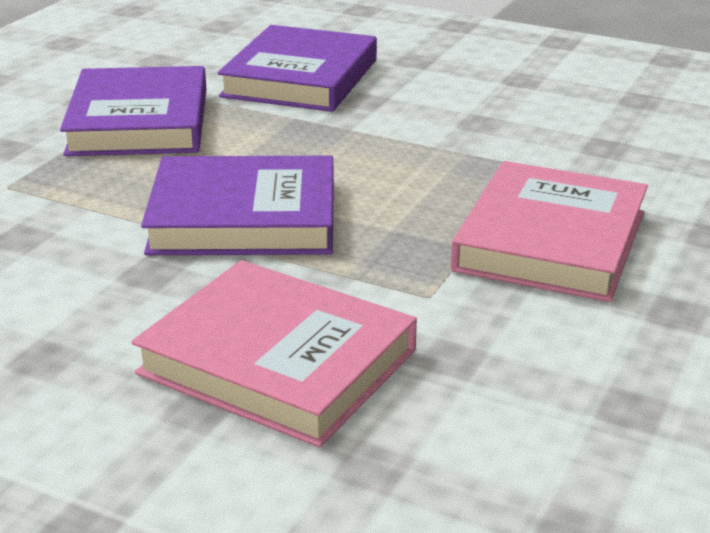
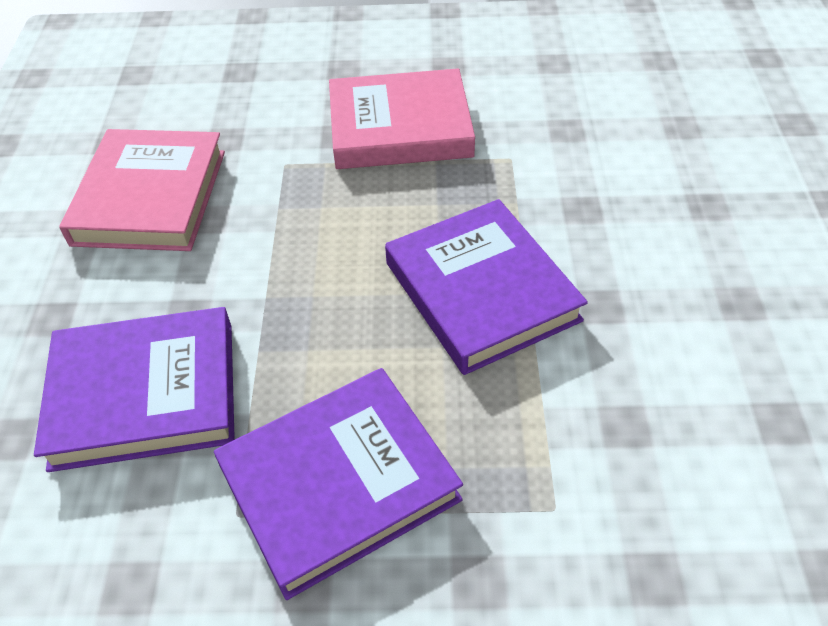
camera: 115 degrees left, 20 degrees up
pink book [131,260,417,448] -> pink book moved to [59,129,225,251]

